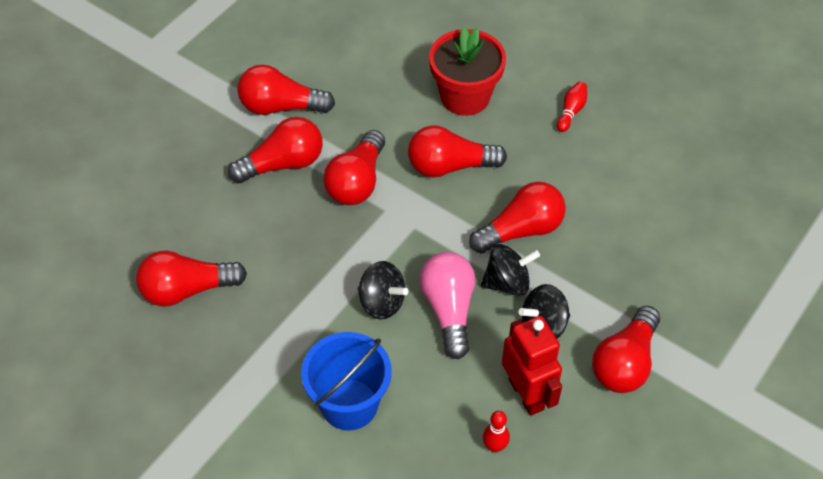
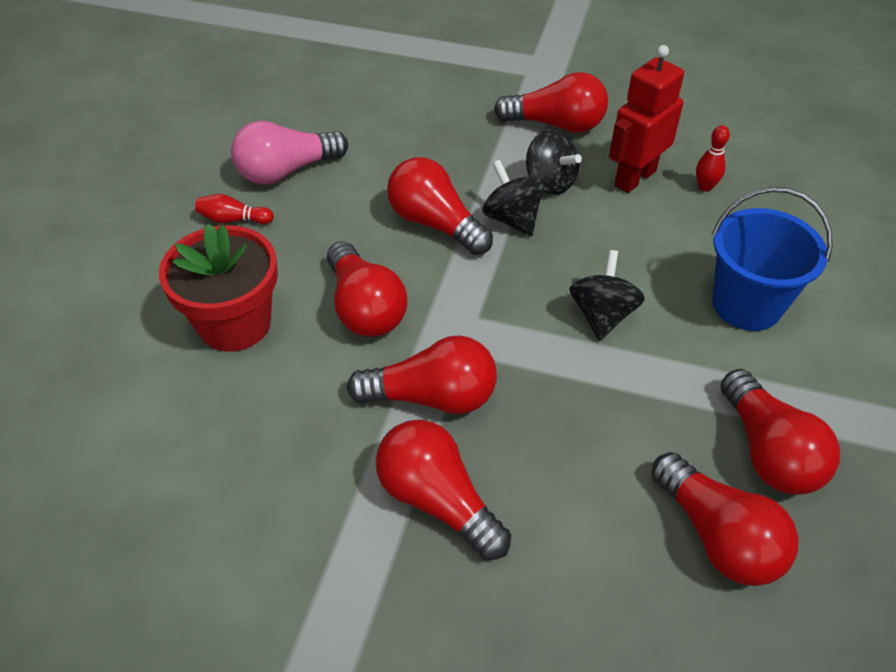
camera: 110 degrees left, 5 degrees down
red light bulb [238,64,335,115] -> red light bulb moved to [721,369,840,495]
pink light bulb [419,252,475,359] -> pink light bulb moved to [231,121,348,185]

